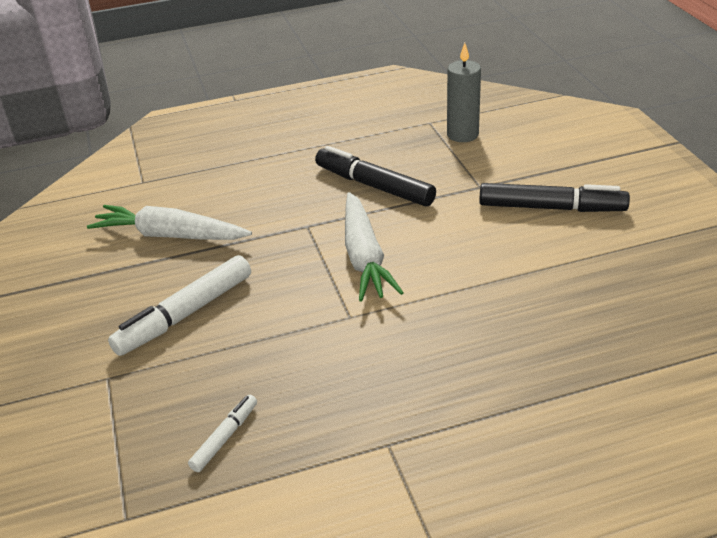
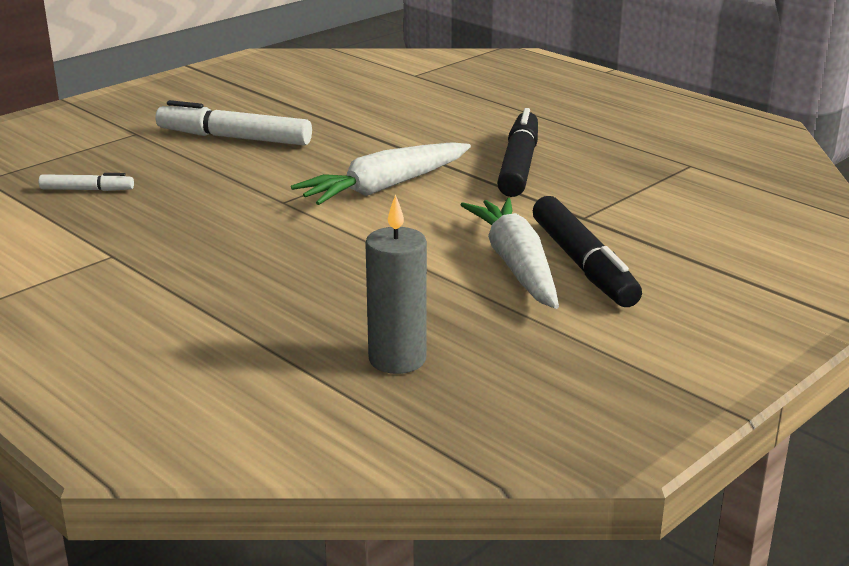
camera: 60 degrees right, 10 degrees down
white carrot [87,205,252,240] -> white carrot moved to [461,198,559,309]
grey candle [447,43,481,142] -> grey candle moved to [365,194,427,374]

